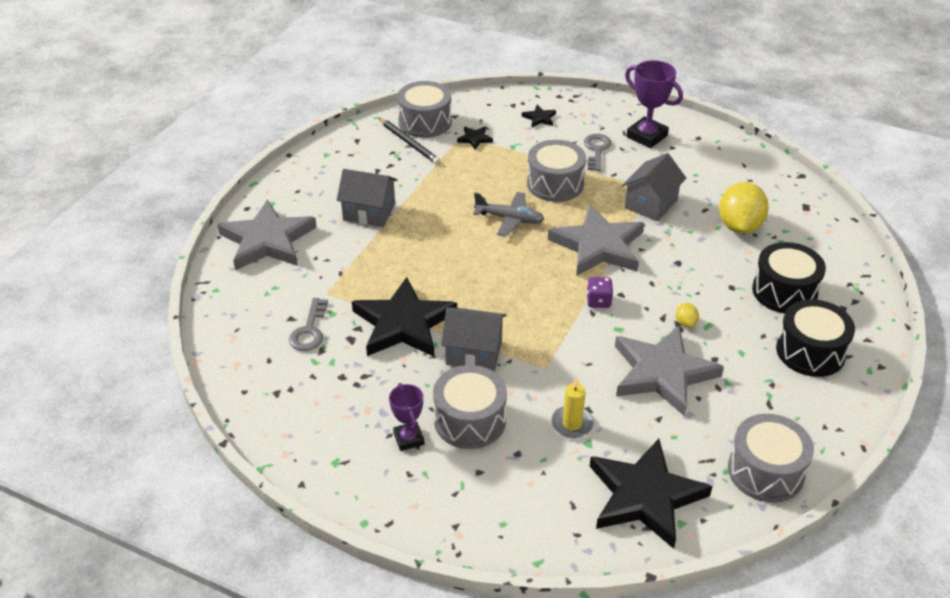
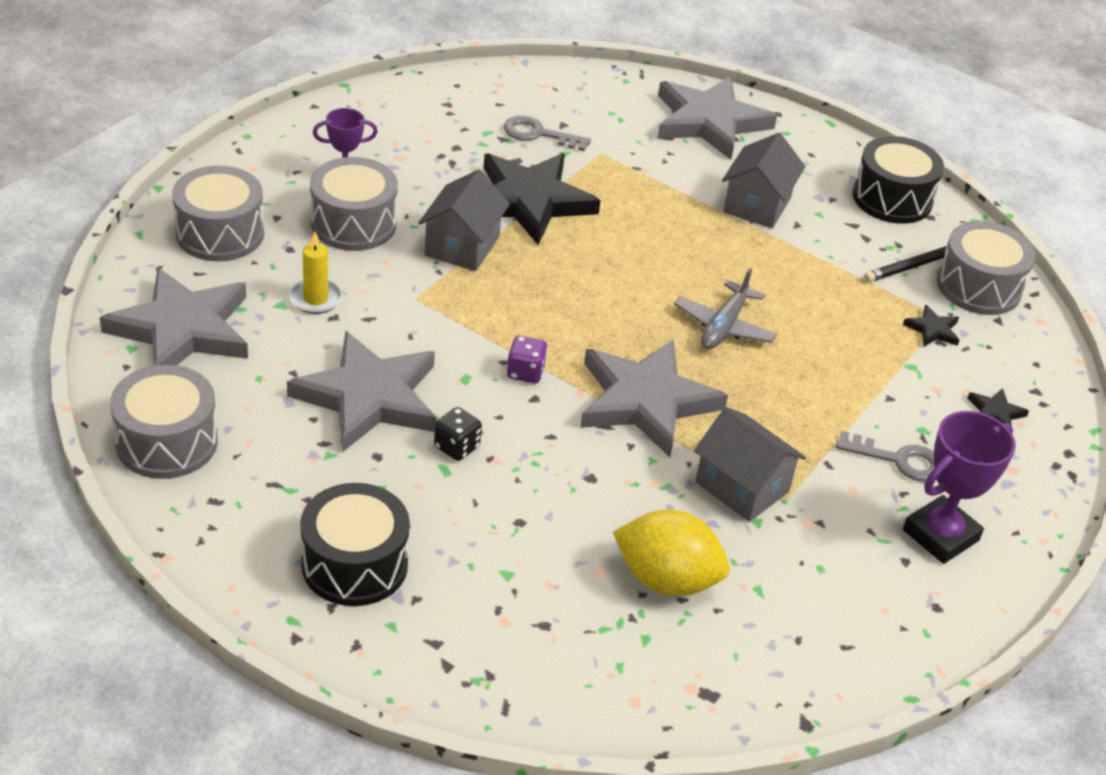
camera: 95 degrees right, 0 degrees up
grey drum [527,140,586,202] -> grey drum moved to [172,166,264,261]
black star [590,439,712,549] -> grey star [99,268,248,366]
yellow lemon [676,303,699,328] -> black dice [434,407,482,461]
black drum [752,242,826,314] -> black drum moved to [853,136,944,224]

